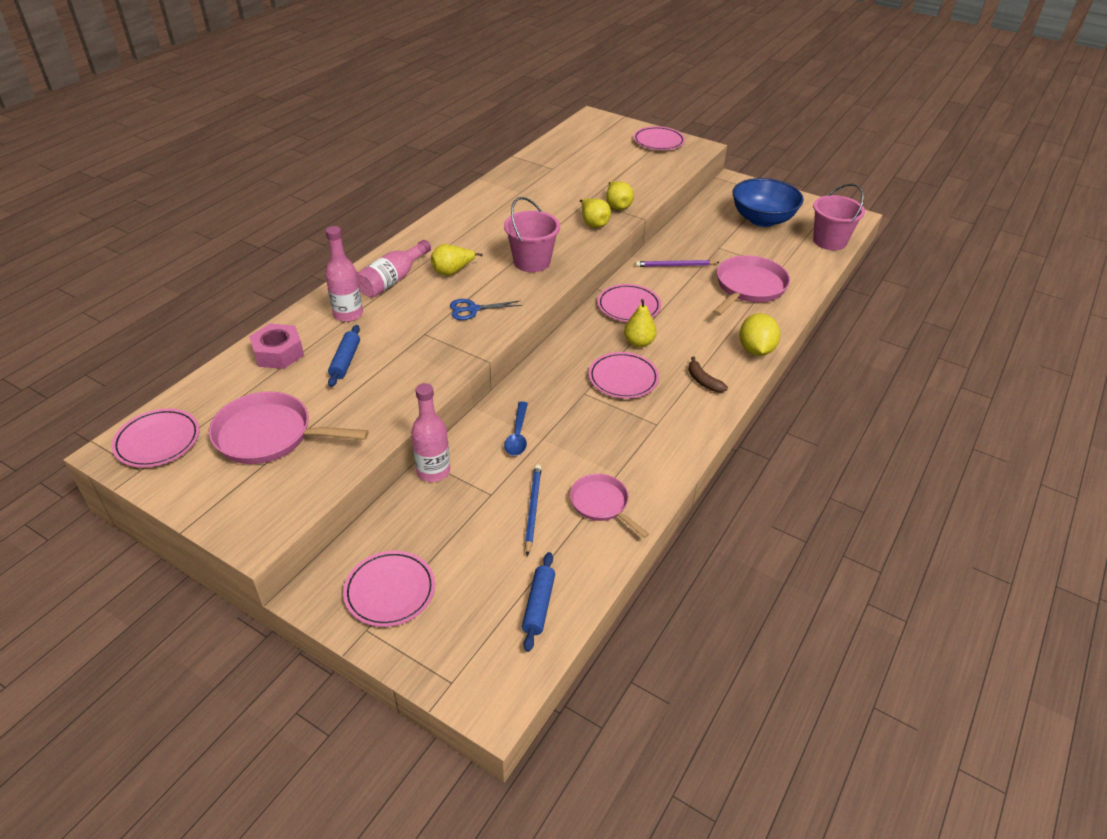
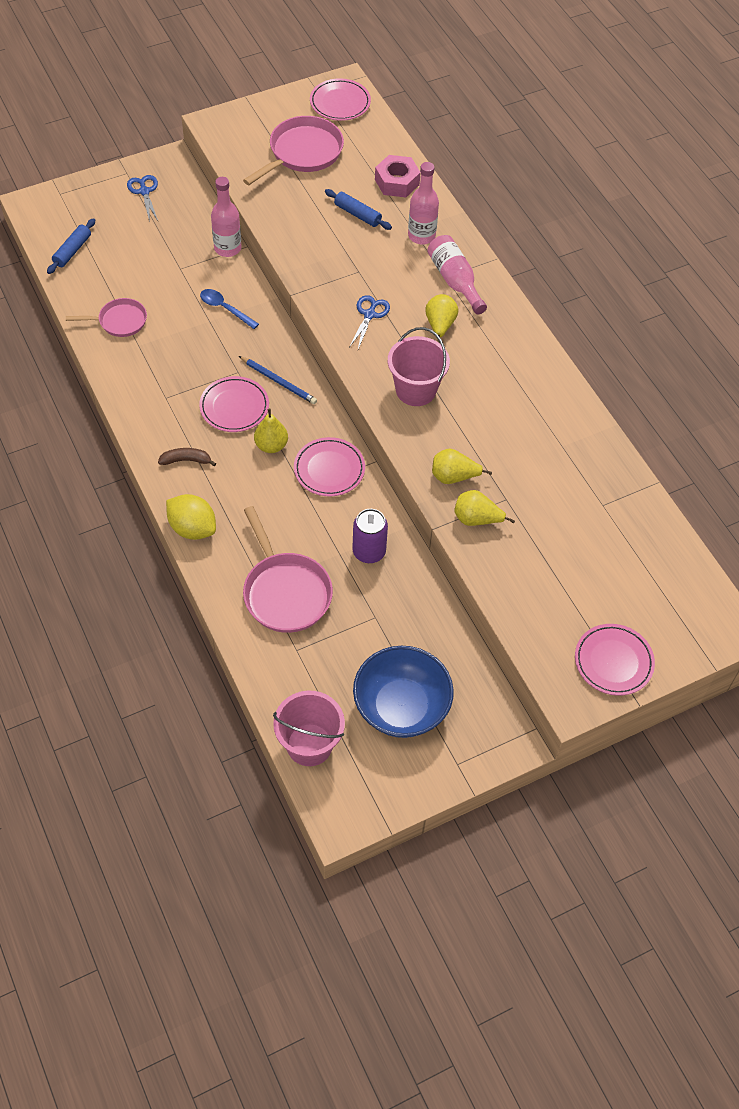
camera: 120 degrees right, 15 degrees up
pink plate [343,551,435,627] -> blue scissors [127,175,158,222]
blue rolling pin [522,552,555,652] -> blue rolling pin turned 75 degrees clockwise [47,218,95,274]
blue pencil [525,464,541,556] -> blue pencil moved to [239,356,317,404]
purple pencil [635,260,720,267] -> purple can [352,509,388,563]

